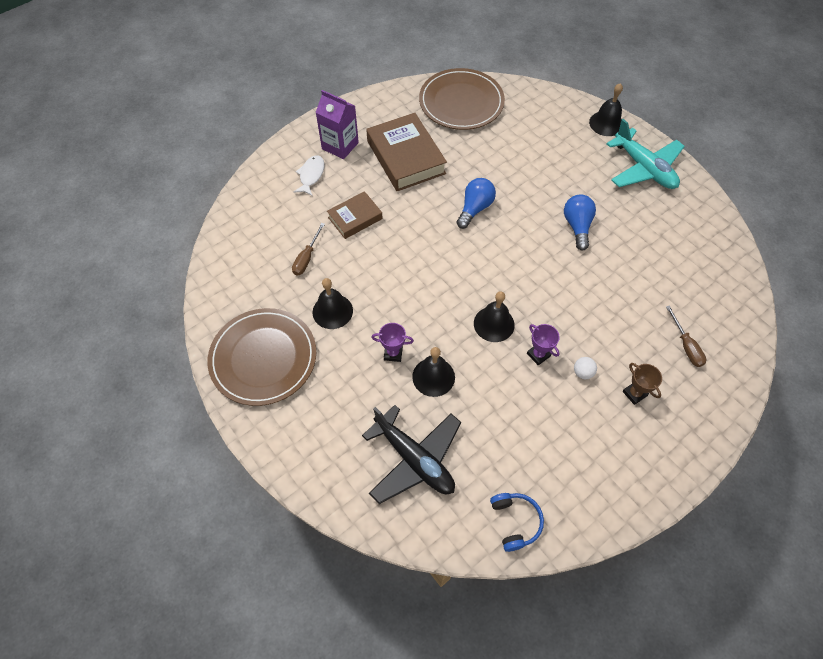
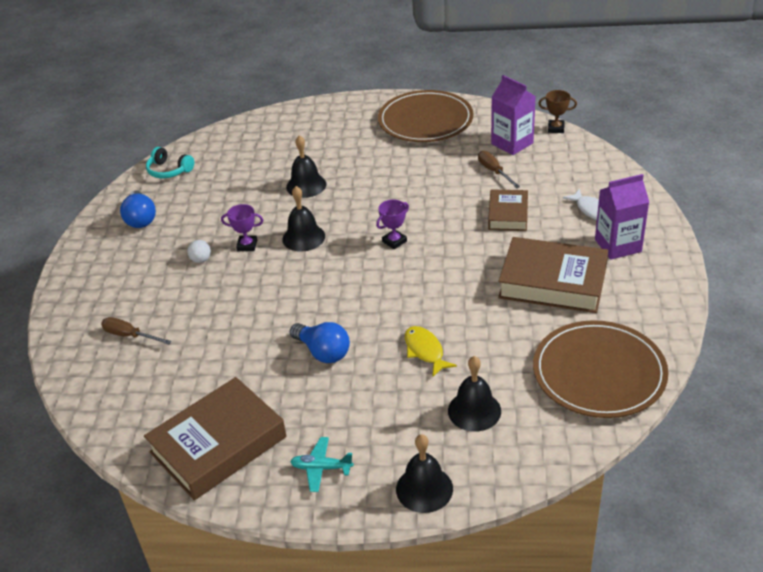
camera: 135 degrees right, 20 degrees down
black bell [313,278,353,329] -> black bell moved to [448,356,501,432]
black plane [362,405,461,504] -> none
purple trophy [371,323,414,362] -> purple trophy moved to [376,200,409,249]
blue light bulb [456,178,496,229] -> blue light bulb moved to [120,191,156,228]
blue headphones [490,493,544,552] -> turquoise headphones [146,147,194,178]
turquoise plane [606,119,685,189] -> turquoise plane [290,437,353,492], size x0.48
brown trophy [623,363,662,405] -> brown trophy moved to [538,90,577,133]
none -> brown book [144,377,287,500]
none -> yellow fish [405,326,457,377]
none -> purple carton [491,75,536,155]

